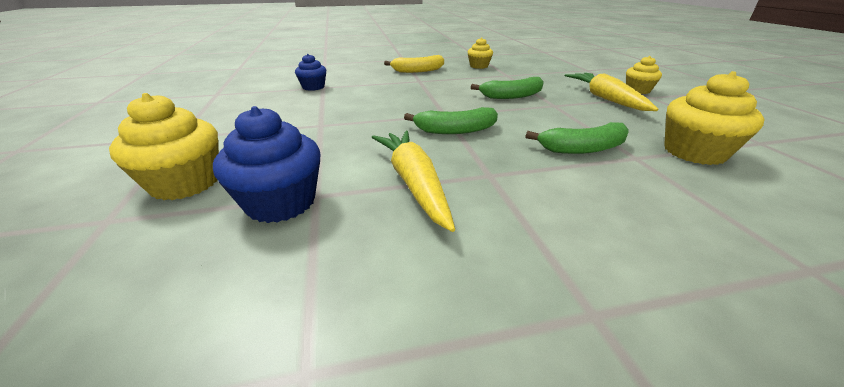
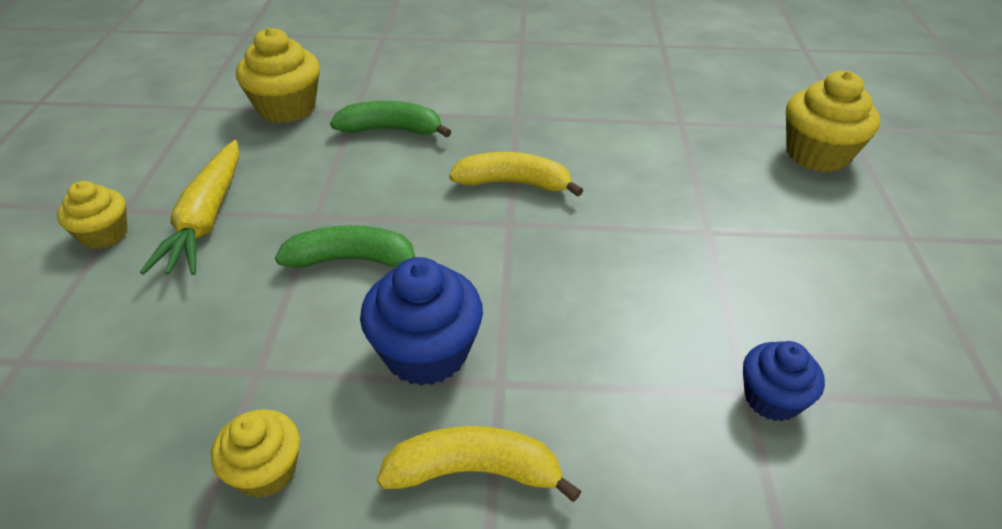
camera: 165 degrees left, 10 degrees up
blue cupcake [213,106,321,223] -> blue cupcake moved to [360,257,483,386]
yellow carrot [372,131,455,232] -> none
green banana [404,107,498,134] -> yellow banana [449,152,583,197]

